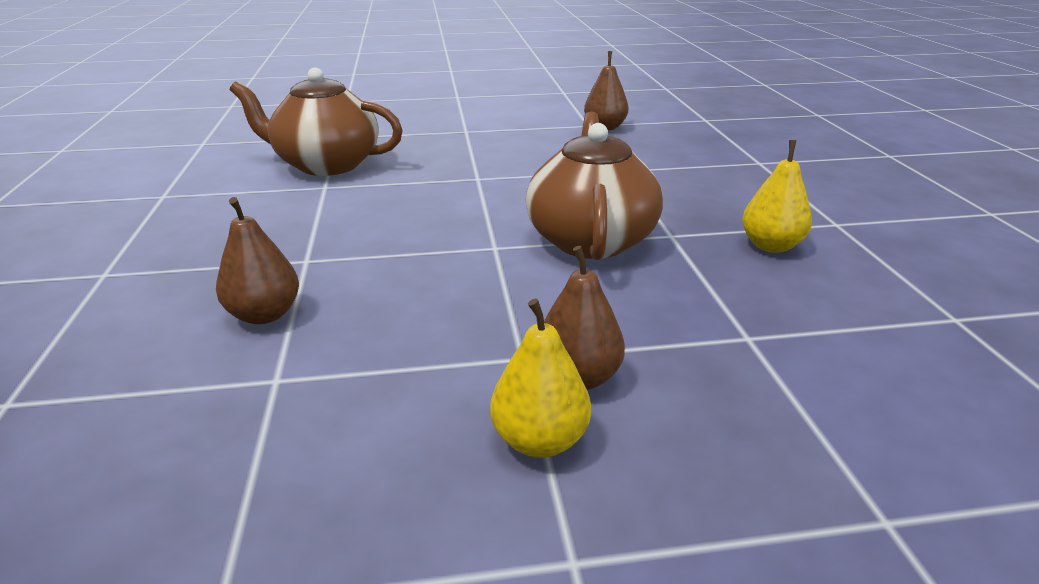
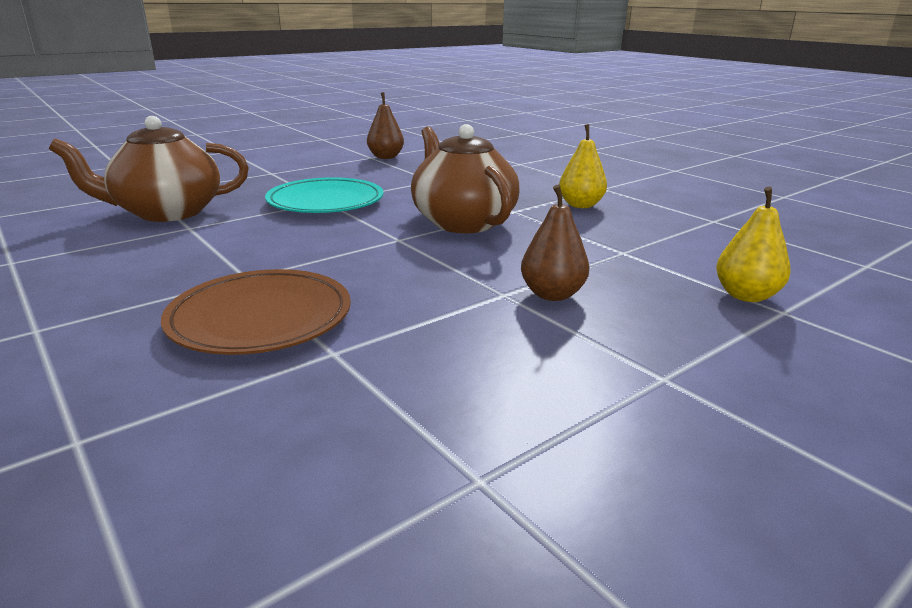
camera: 30 degrees left, 5 degrees down
brown pear [216,197,299,324] -> brown plate [161,269,351,355]
yellow pear [490,299,591,458] -> yellow pear moved to [716,187,791,302]
none -> turquoise plate [265,177,384,213]

